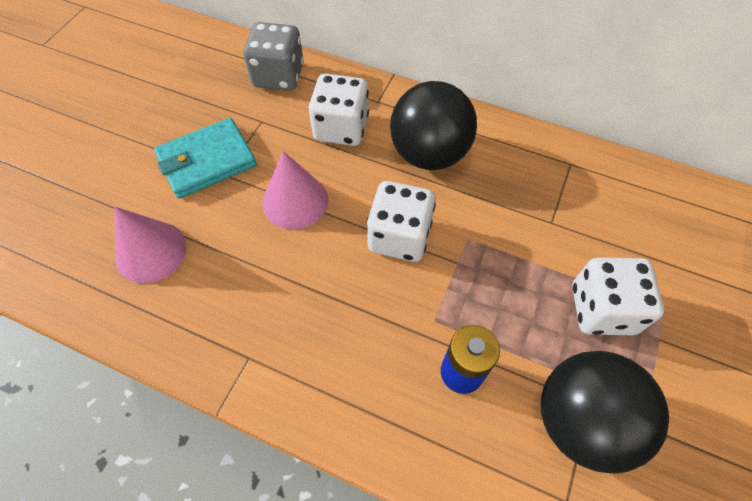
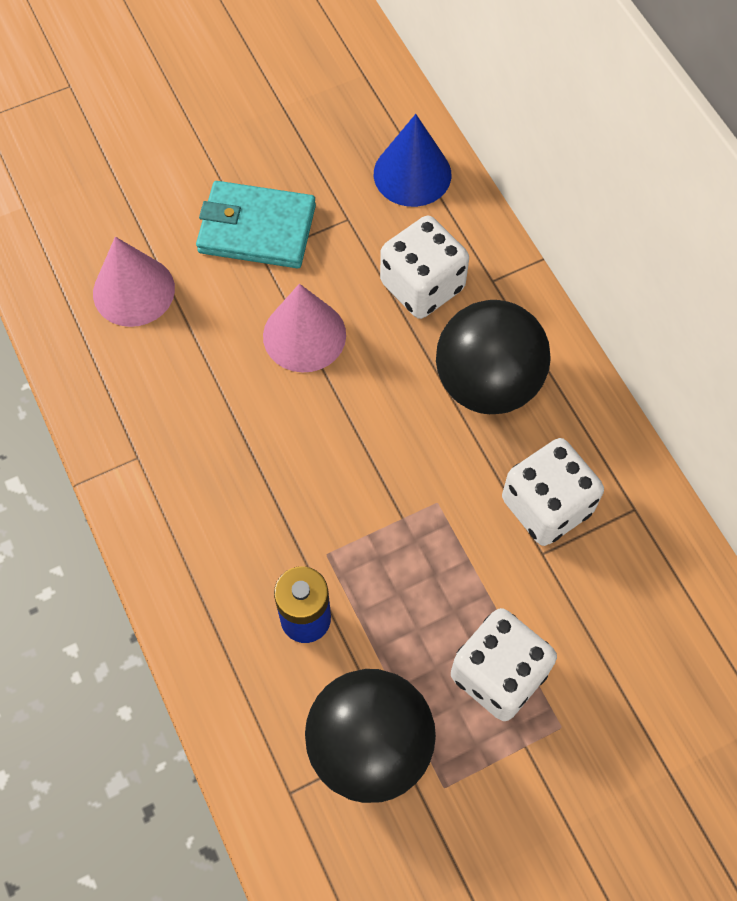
camera: 40 degrees right, 5 degrees up
grey dice [243,22,304,91] -> blue cone [374,114,451,207]
white dice [367,181,436,262] -> white dice moved to [502,438,604,546]

